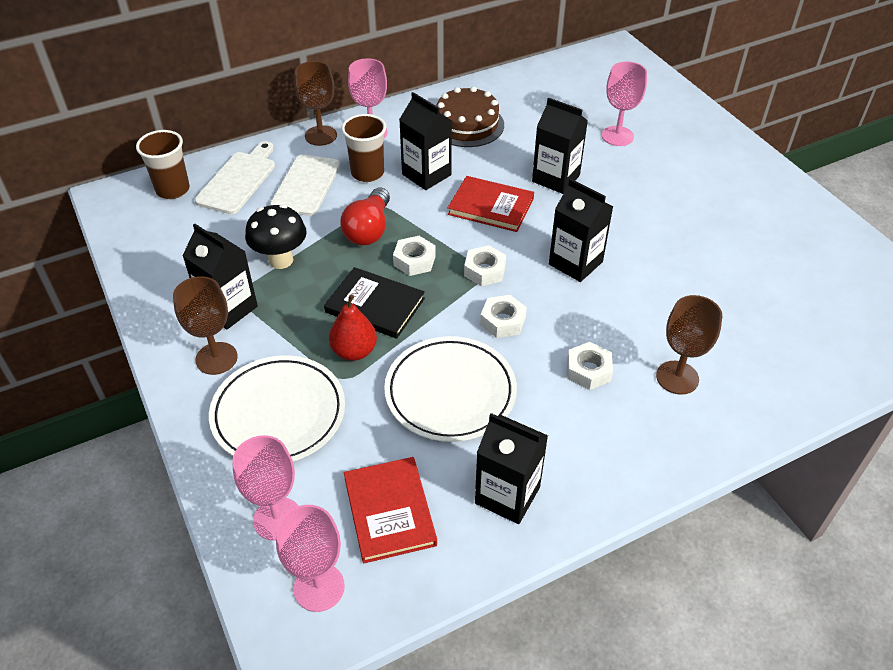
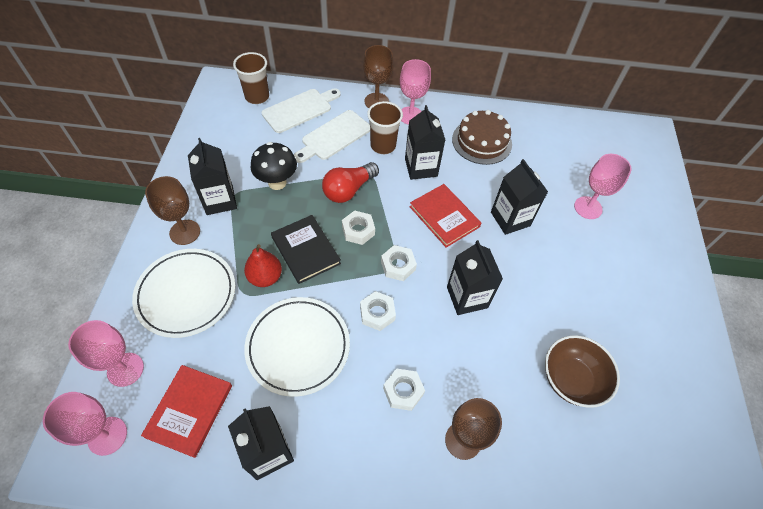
camera: 30 degrees right, 10 degrees up
none -> brown bowl [545,335,620,408]

